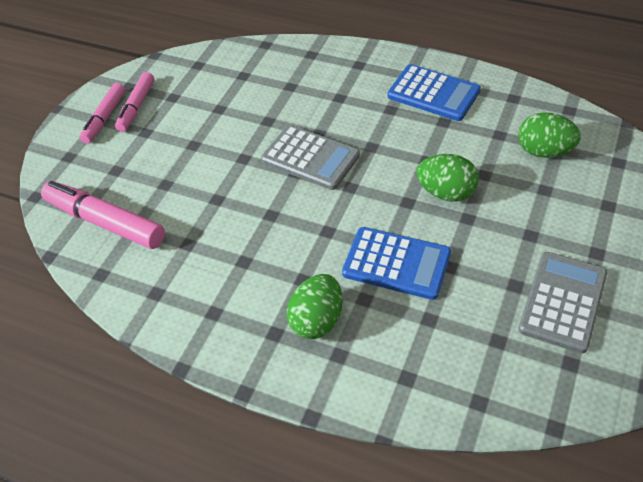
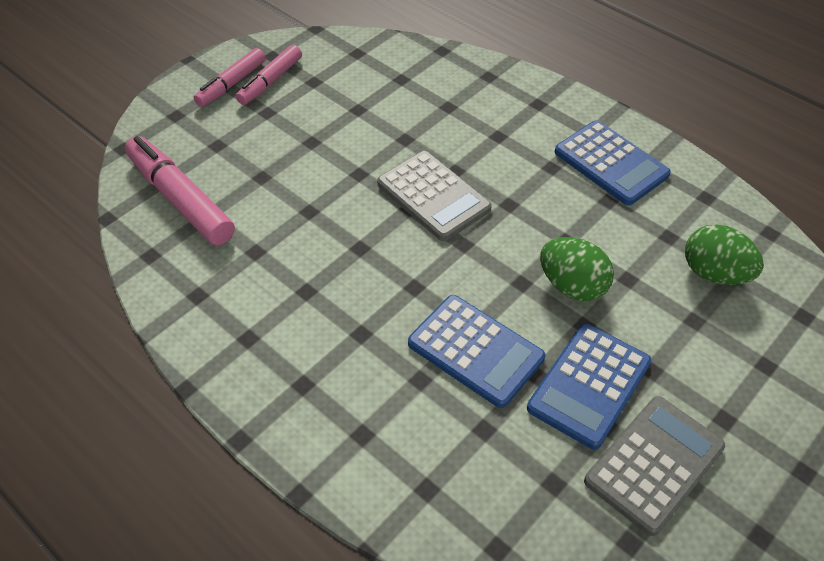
camera: 15 degrees right, 0 degrees up
green egg [287,274,343,339] -> none
none -> blue calculator [527,323,651,450]

